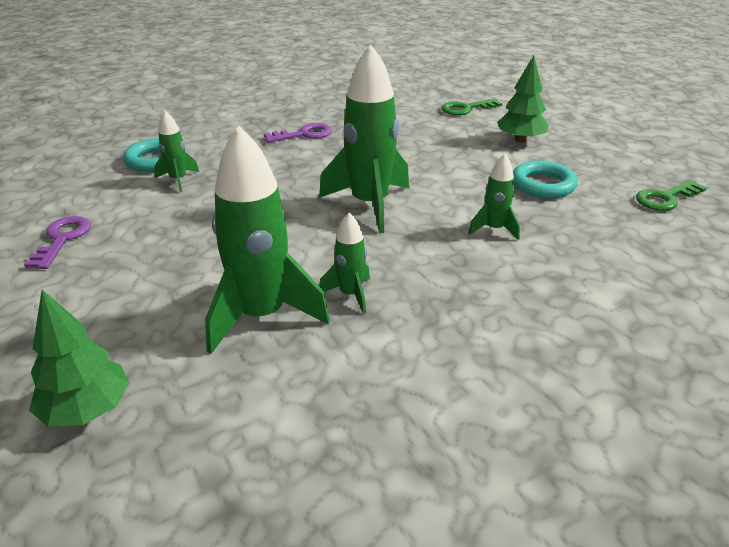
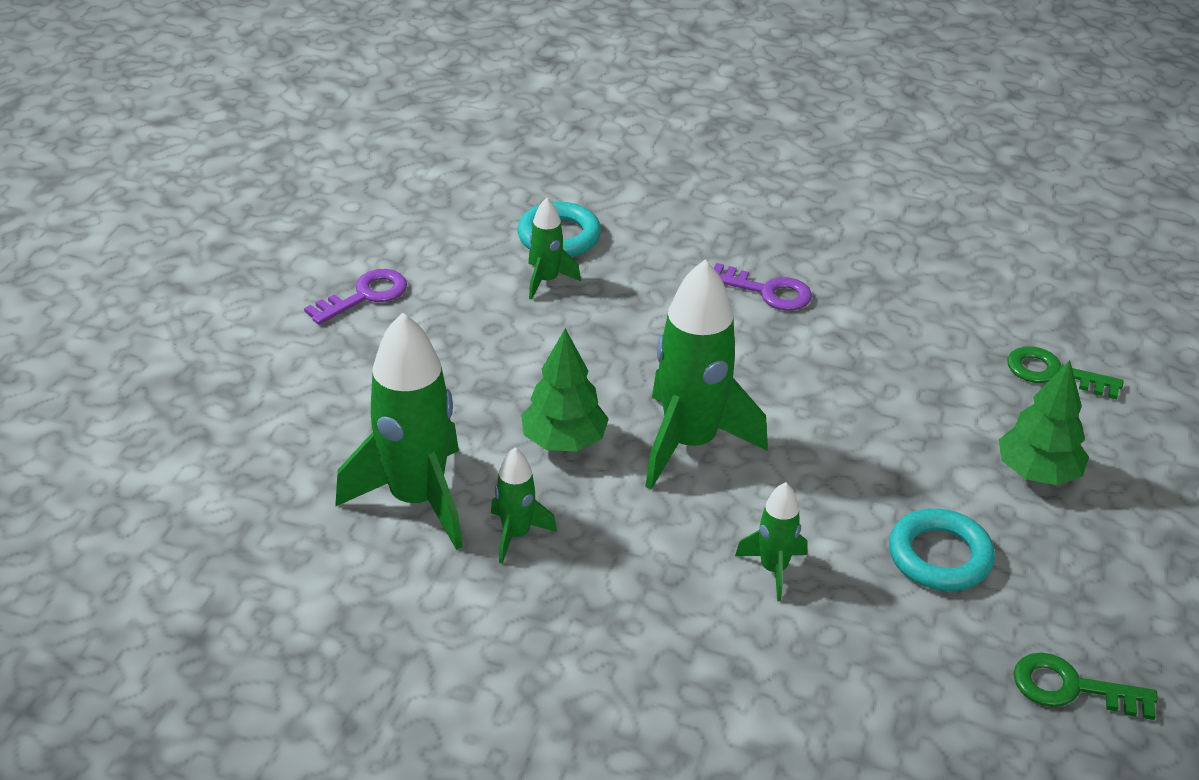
camera: 45 degrees right, 5 degrees up
green tree [29,290,129,427] -> green tree moved to [521,328,609,452]

